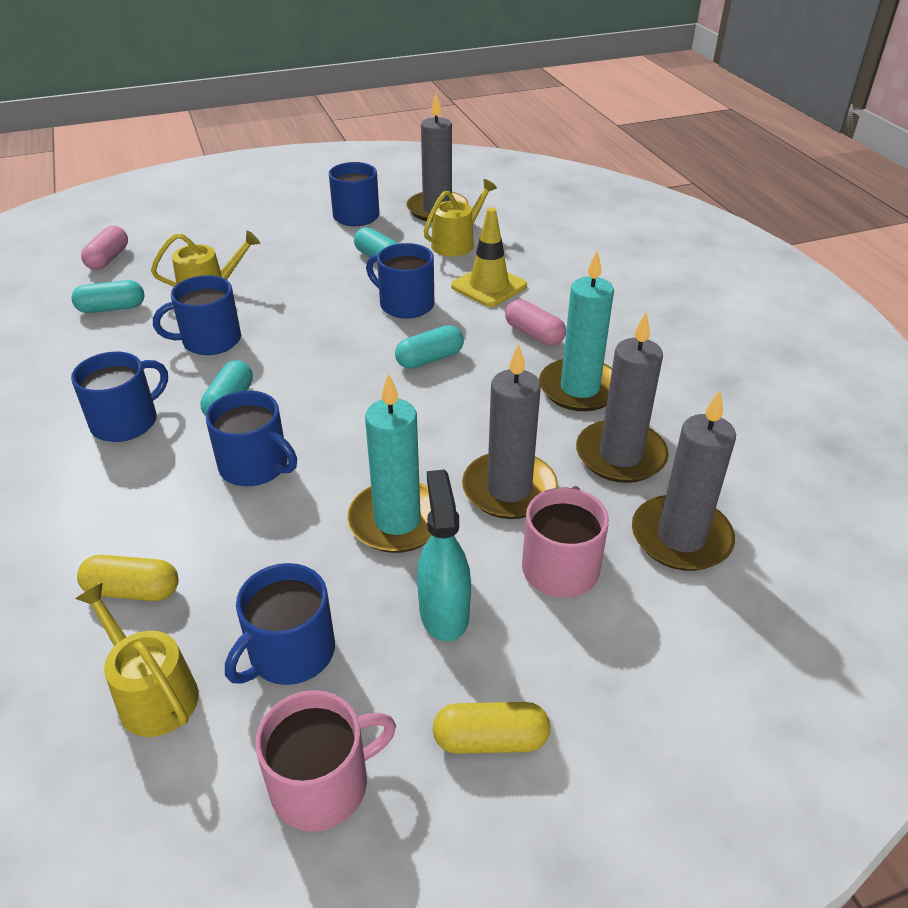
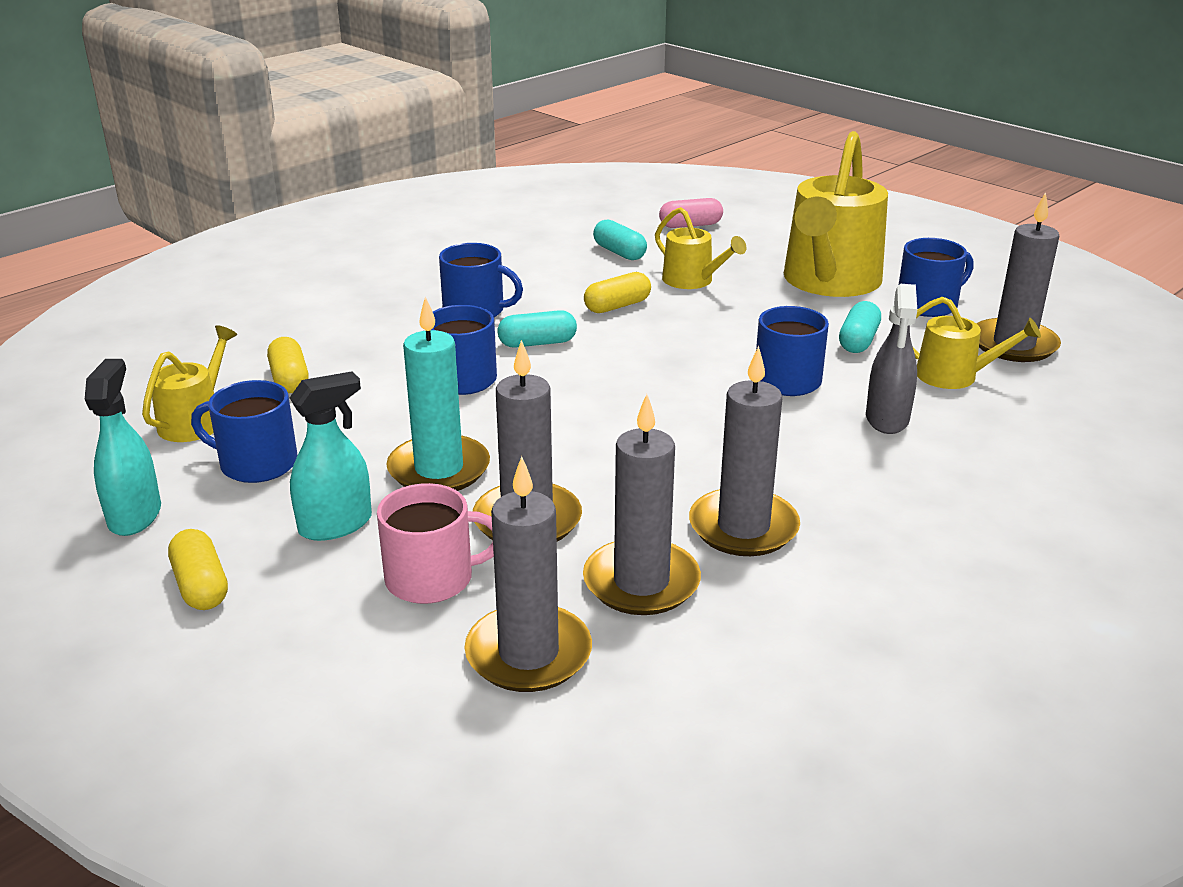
camera: 65 degrees right, 10 degrees down
blue mug [153,275,241,355] -> yellow capsule [584,272,651,313]
pink mug [255,690,396,832] -> turquoise spray bottle [85,359,161,536]
turquoise capsule [395,325,464,369] -> none
yellow traffic cone [451,207,527,307] -> grey spray bottle [866,284,917,434]
pink capsule [505,299,566,346] -> none
turquoise candle [539,250,614,411] -> grey candle [689,346,800,556]
none -> yellow watering can [784,131,888,297]

